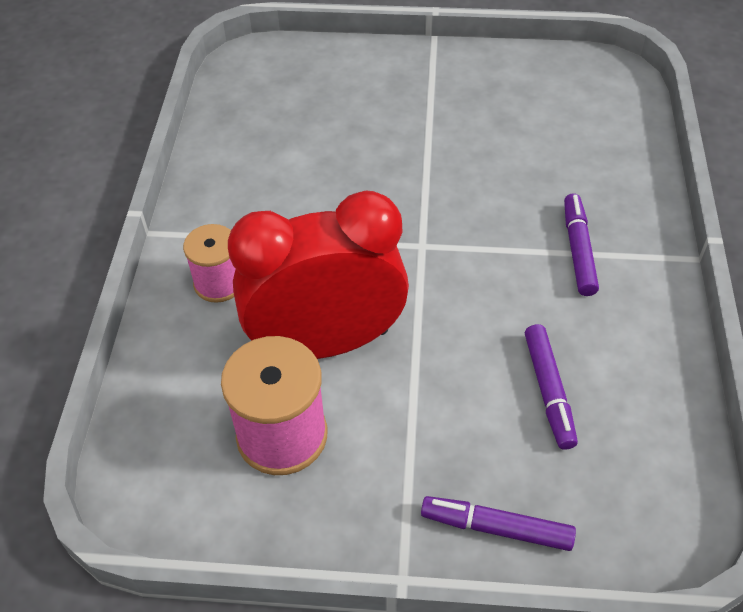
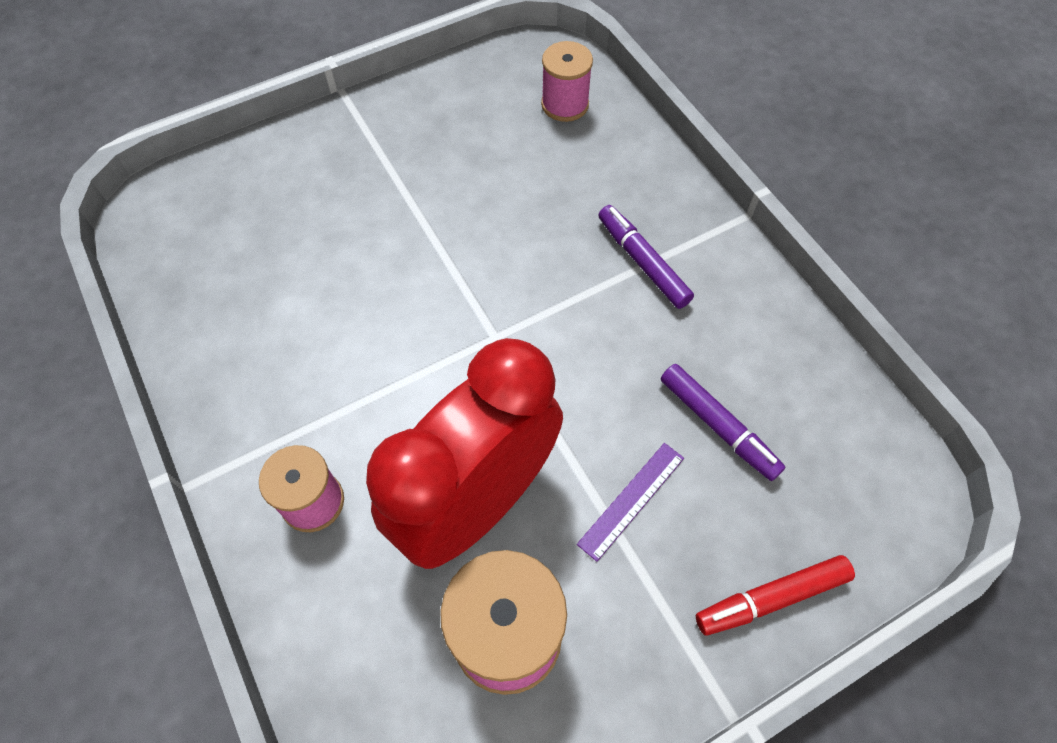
camera: 35 degrees left, 10 degrees up
purple marker [421,496,576,551] -> red marker [696,555,855,635]
none -> pink spool [541,41,593,122]
none -> purple ruler [577,443,684,562]

